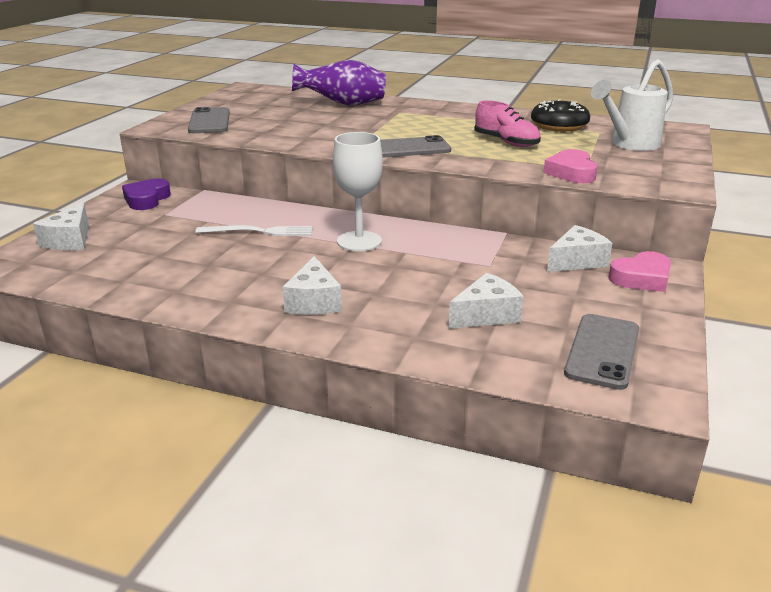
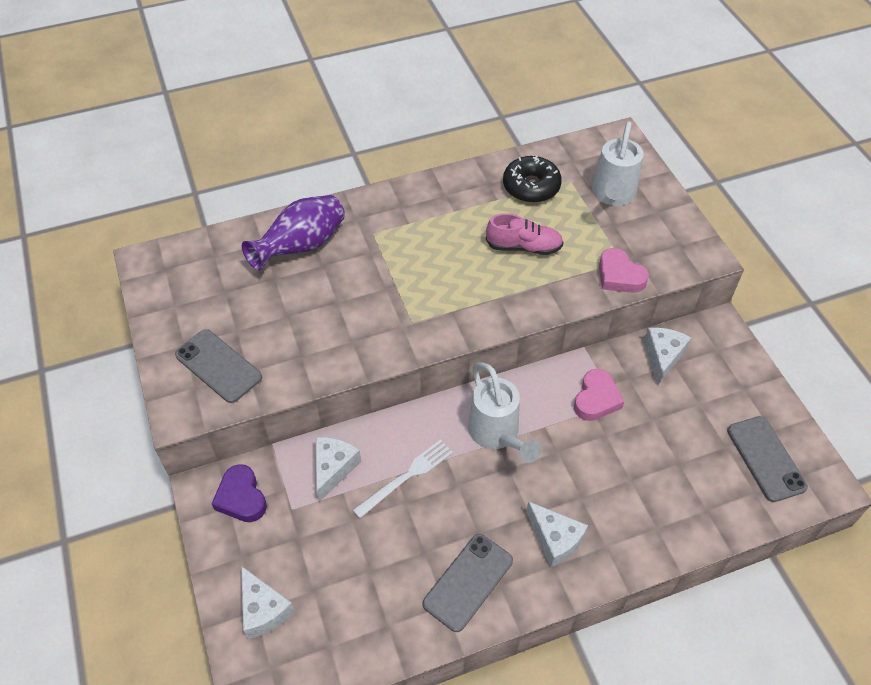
camera: 40 degrees left, 25 degrees up
white goblet [333,132,383,251] -> white watering can [468,362,541,463]
grey phone [380,135,451,158] -> grey phone moved to [423,534,513,632]
white cheese [448,273,524,329] -> white cheese moved to [316,437,361,502]
pink heart [609,251,671,292] -> pink heart moved to [574,369,624,421]

